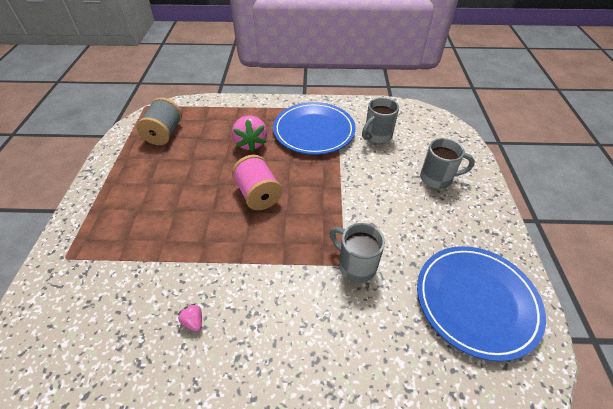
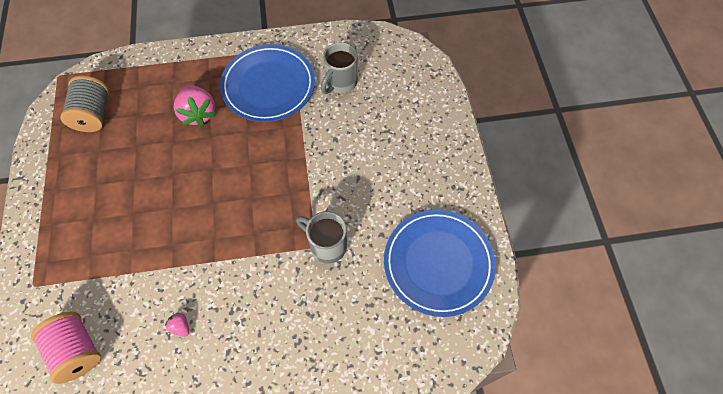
camera: 10 degrees left, 15 degrees up
pink spool [232,155,282,210] -> pink spool moved to [31,312,101,384]
grey mug [420,138,475,189] -> none

